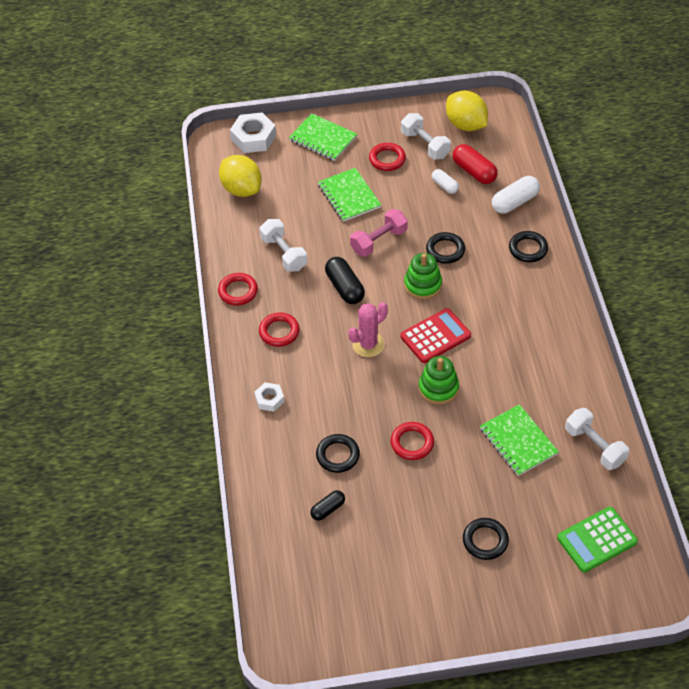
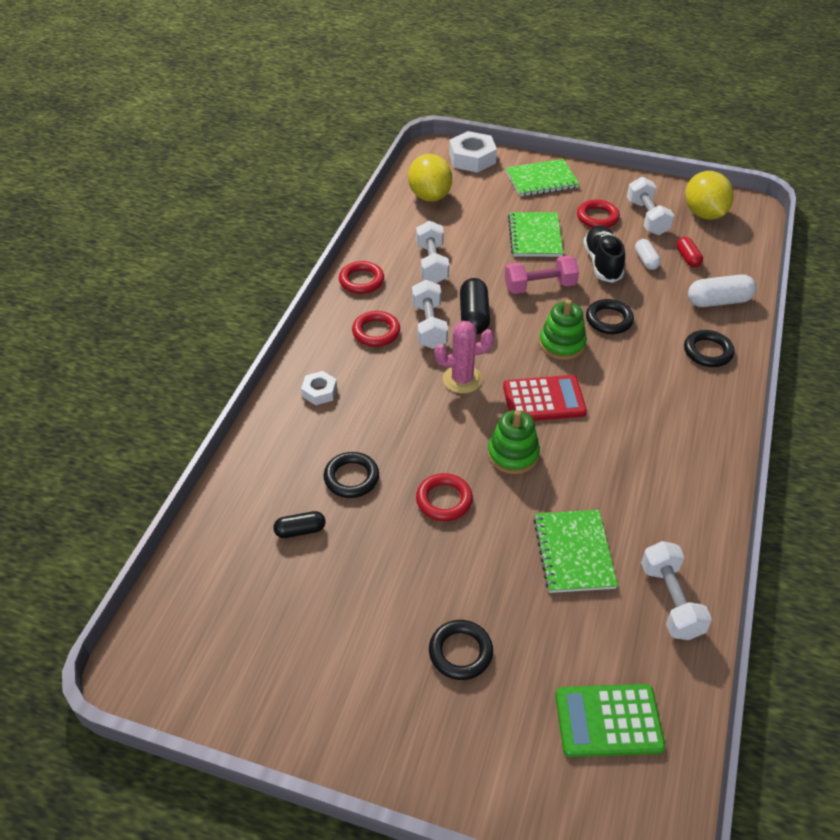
camera: 25 degrees right, 5 degrees down
green notebook [289,113,357,161] -> green notebook turned 75 degrees counterclockwise [506,159,579,196]
red capsule [453,144,498,184] -> red capsule [676,237,703,268], size x0.61
none -> white dumbbell [412,280,448,349]
none -> black shoe [583,226,625,283]

